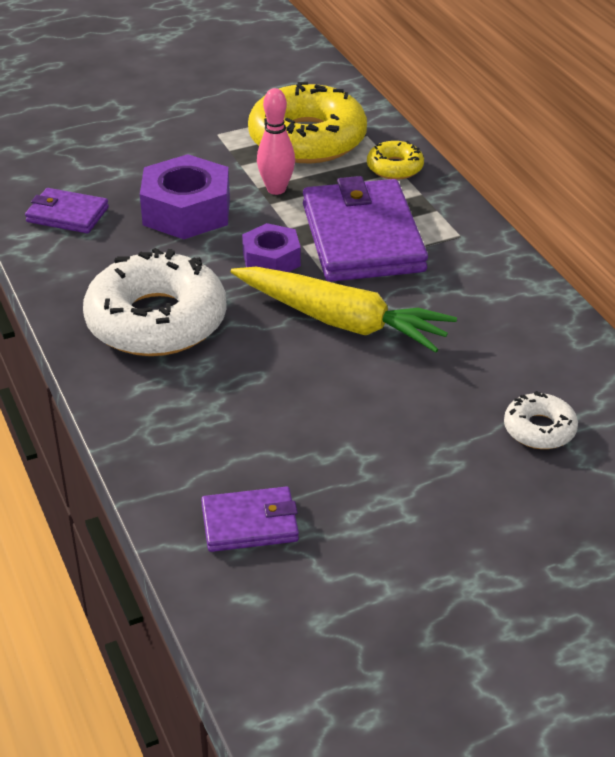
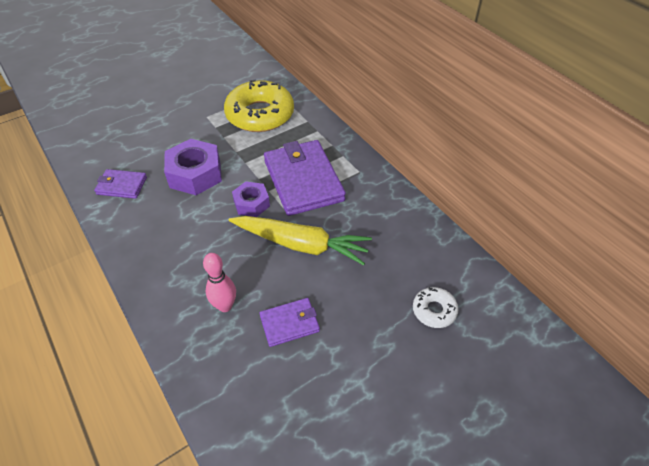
camera: 10 degrees left, 10 degrees up
white donut [83,248,227,356] -> none
purple wallet [201,486,299,552] -> purple wallet moved to [259,298,320,347]
pink bowling pin [257,88,295,195] -> pink bowling pin moved to [203,253,236,312]
yellow donut [367,141,424,180] -> none

